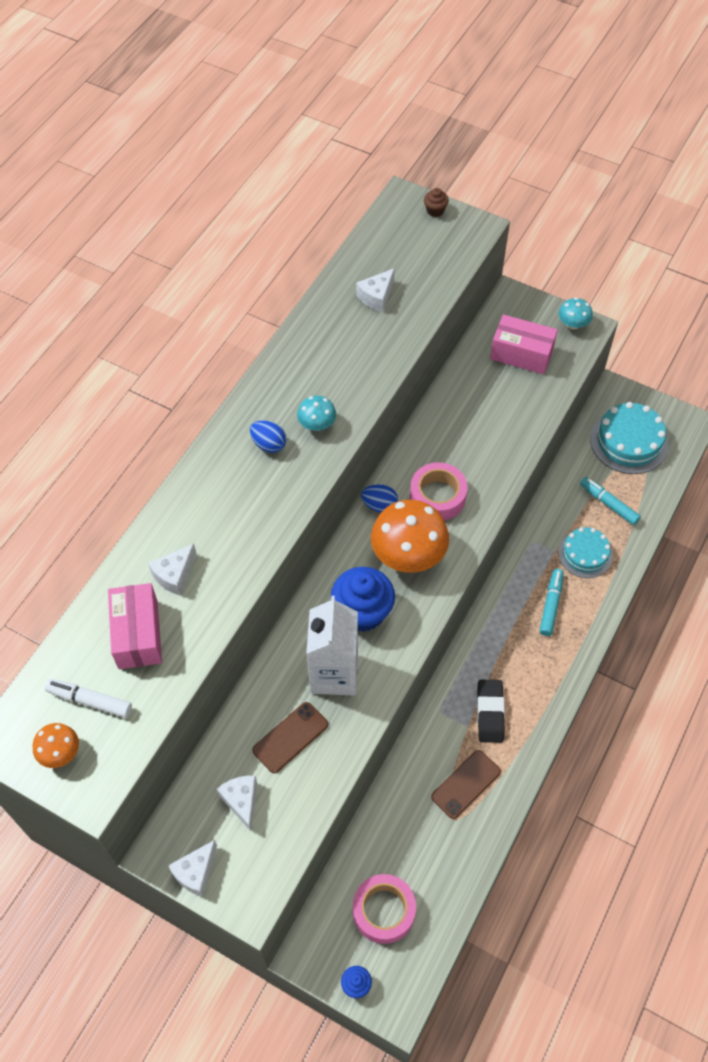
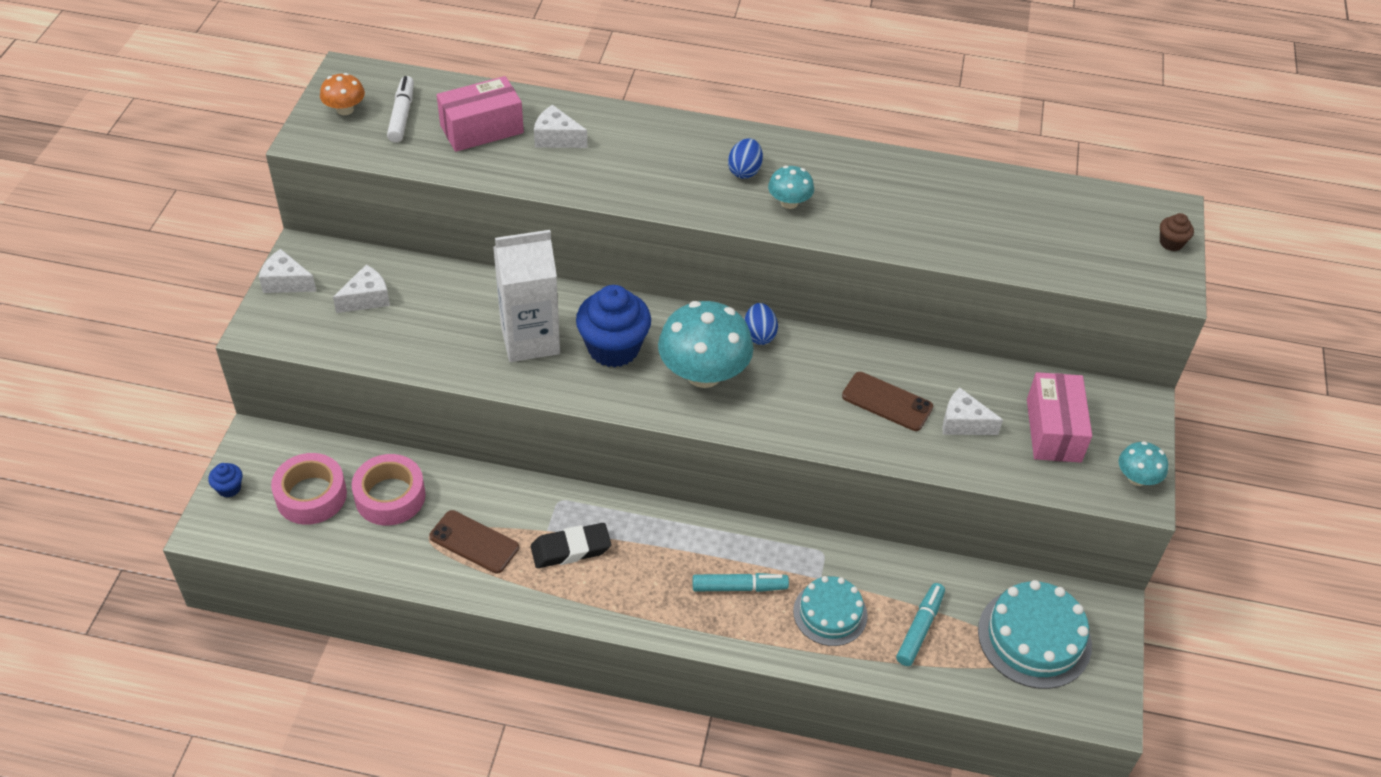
camera: 70 degrees right, 10 degrees down
brown phone [252,702,328,773] -> brown phone moved to [842,372,933,431]
white cheese [356,268,395,312] -> white cheese moved to [942,388,1003,435]
orange mushroom [371,500,449,573] -> turquoise mushroom [658,301,753,388]
pink tape [410,462,468,521] -> pink tape moved to [352,454,426,525]

